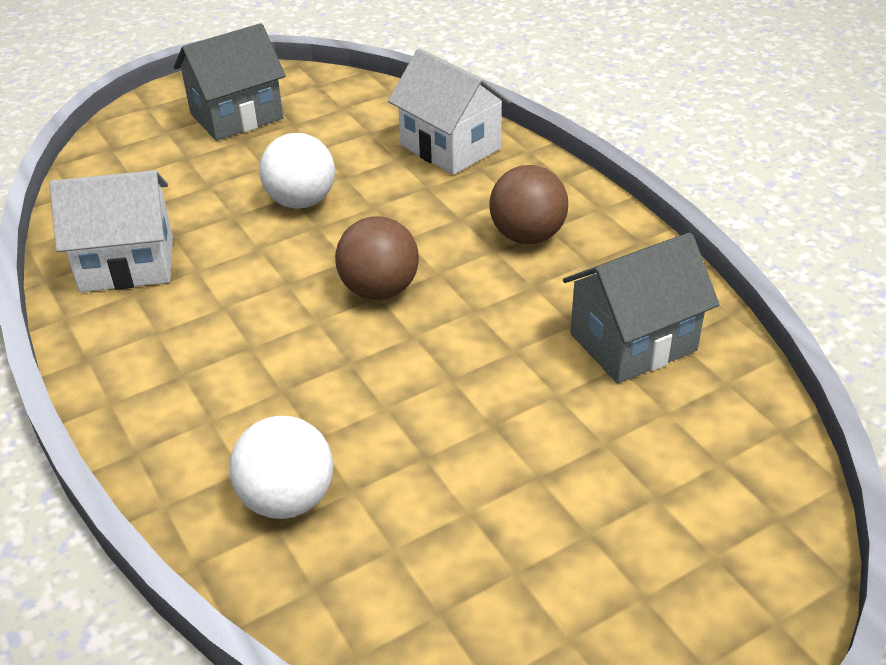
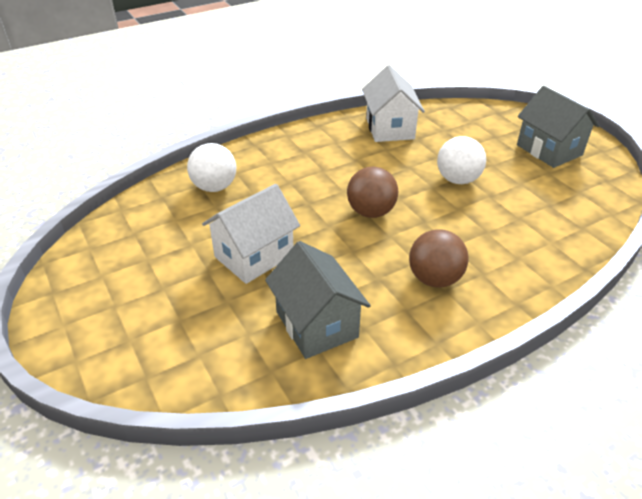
camera: 90 degrees right, 0 degrees up
white house [388,48,512,175] -> white house moved to [202,184,300,284]

